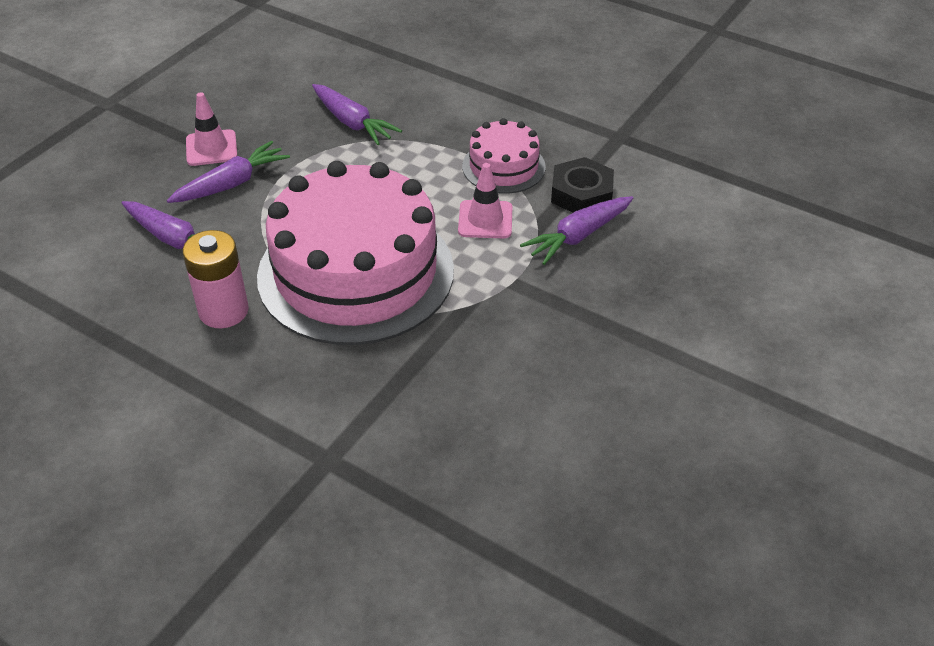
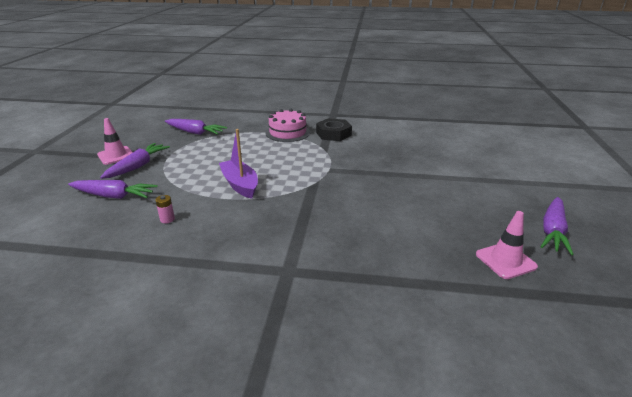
camera: 25 degrees left, 15 degrees down
pink battery [182,230,249,328] -> pink battery [155,195,175,223], size x0.43
pink cake [257,161,454,345] -> purple boat [219,129,258,199]
pink traffic cone [458,163,512,238] -> pink traffic cone moved to [476,211,538,279]
purple carrot [520,196,633,265] -> purple carrot moved to [541,197,574,255]

